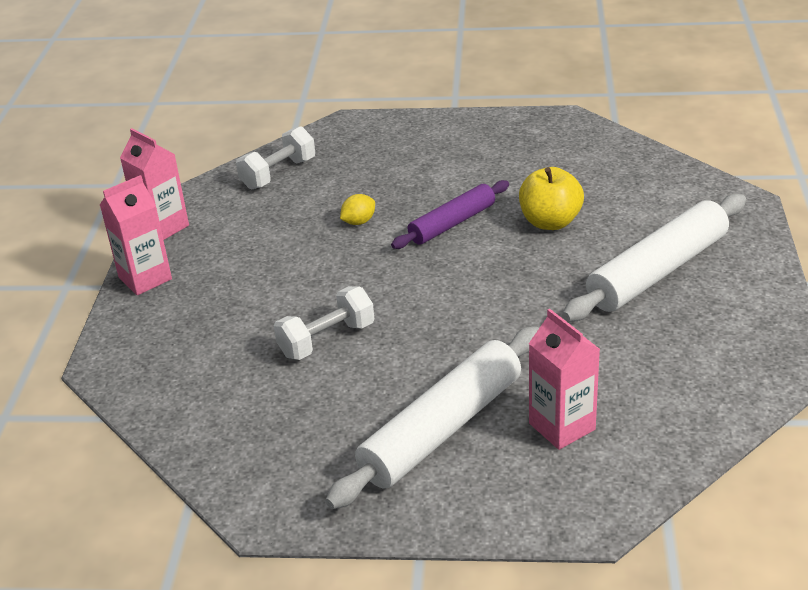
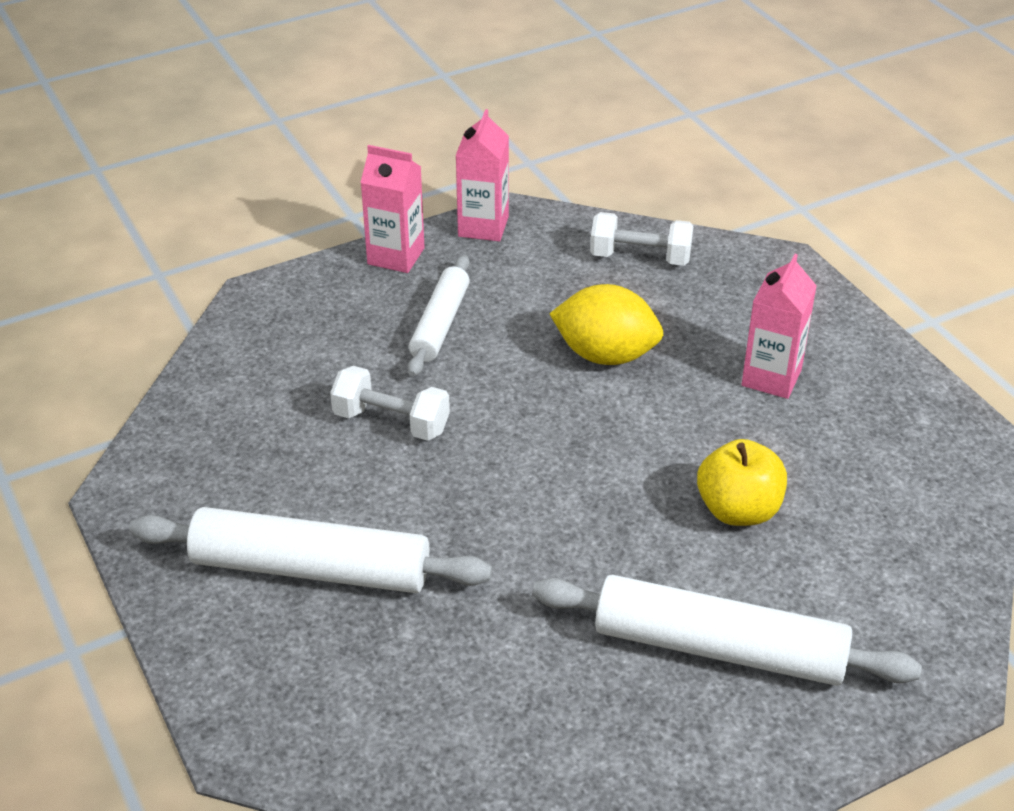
camera: 55 degrees right, 5 degrees up
yellow lemon [340,194,375,225] -> yellow lemon [549,284,663,365], size x2.10
purple rolling pin [391,180,509,249] -> none
pink carton [529,309,600,450] -> pink carton moved to [741,254,817,399]
none -> white rolling pin [408,255,470,377]

